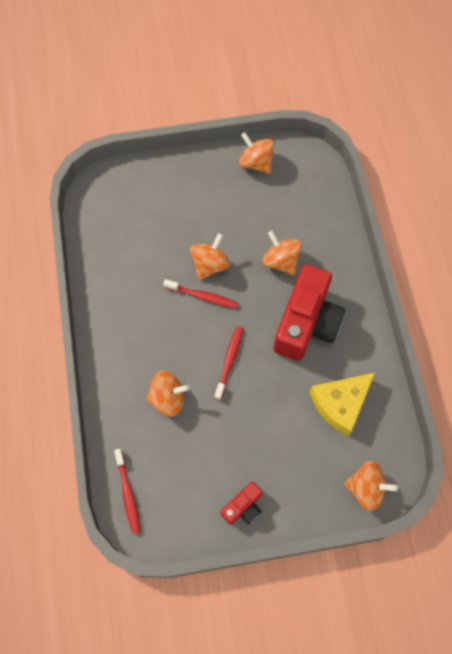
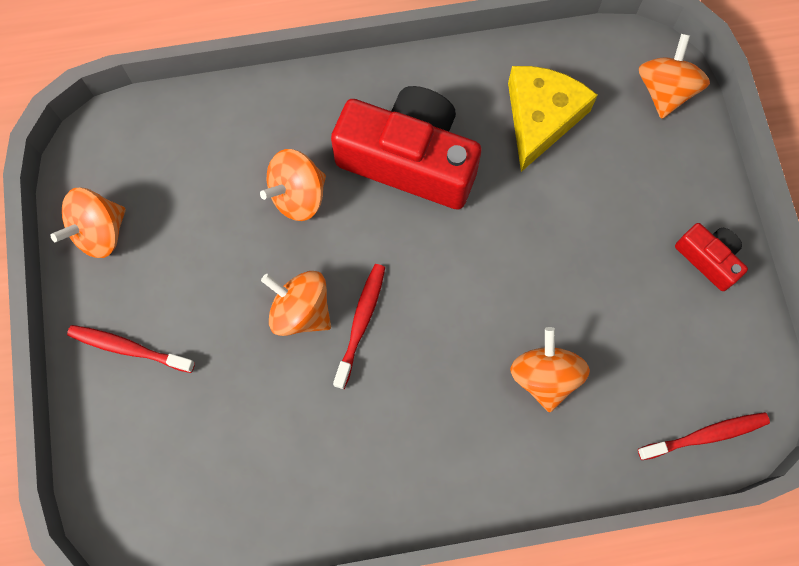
camera: 90 degrees left, 5 degrees up
red toothbrush [214,326,243,400] -> red toothbrush moved to [67,325,195,373]
yellow cheese [309,373,375,436] -> yellow cheese turned 120 degrees counterclockwise [508,66,598,172]

